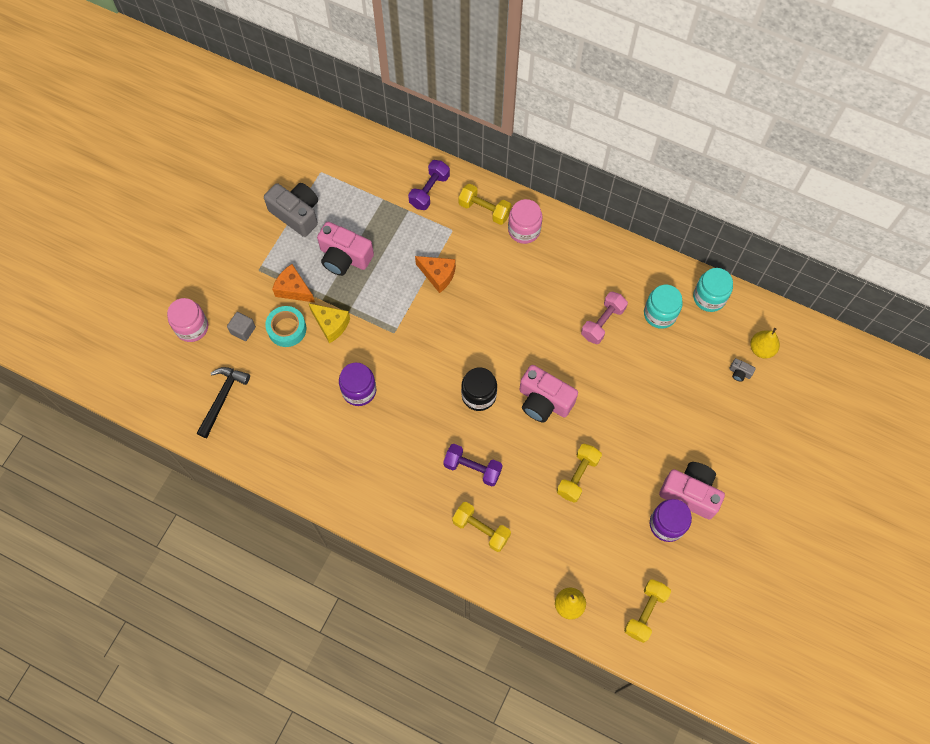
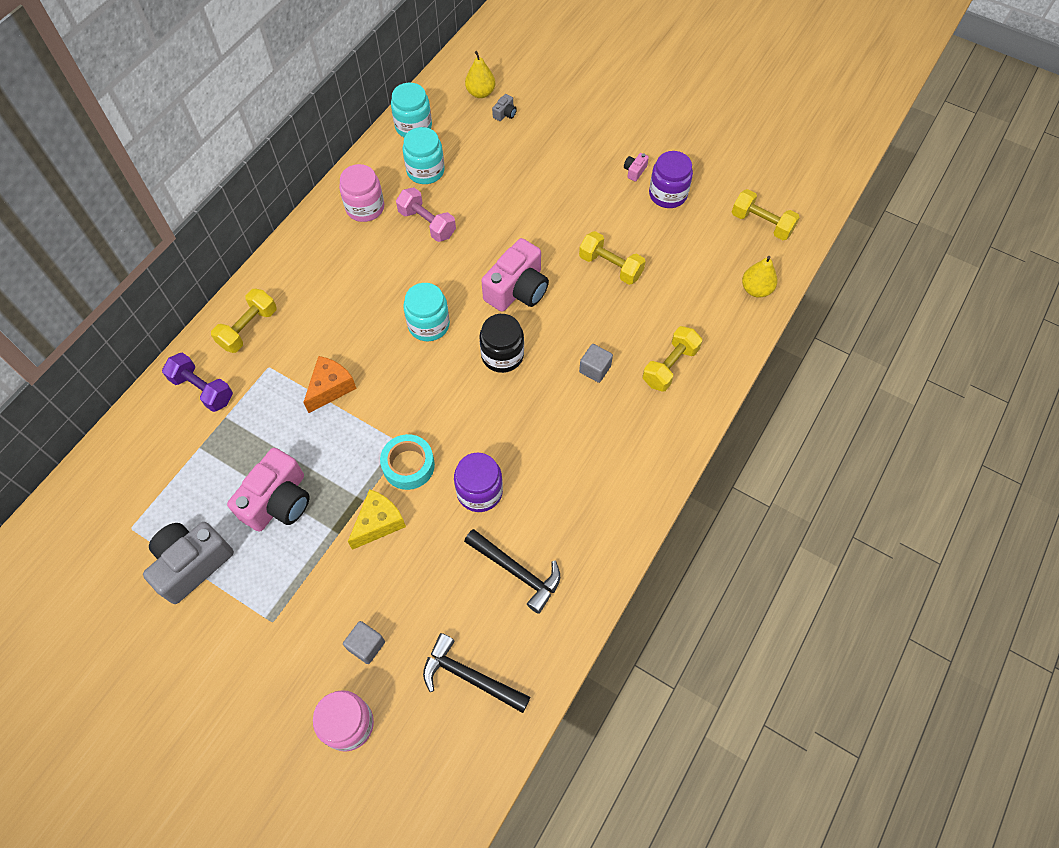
camera: 85 degrees left, 5 degrees down
turquoise tape [265,306,306,347] -> turquoise tape moved to [380,434,435,490]
orange cheese [272,264,315,302] -> none
purple dumbbell [443,444,503,486] -> grey cube [579,344,613,383]
pink jar [508,199,543,244] -> pink jar moved to [339,164,384,222]
pink camera [659,462,725,520] -> pink camera [624,153,649,181], size x0.41
none -> turquoise jar [403,283,450,341]
none -> black hammer [464,529,560,614]

